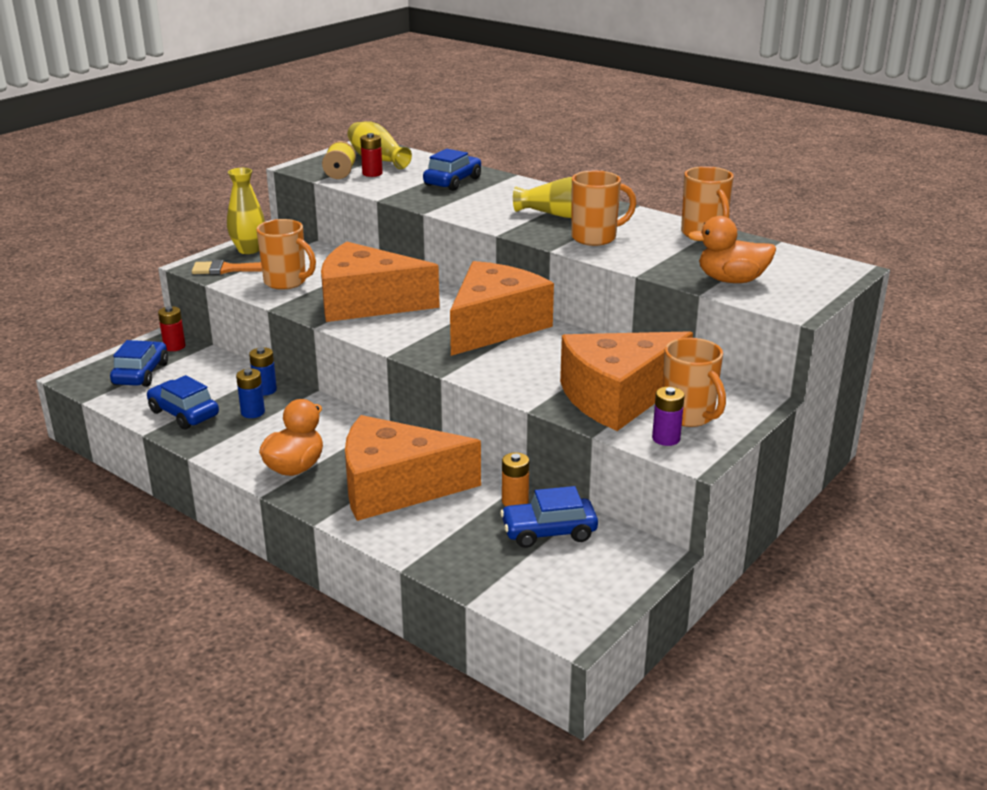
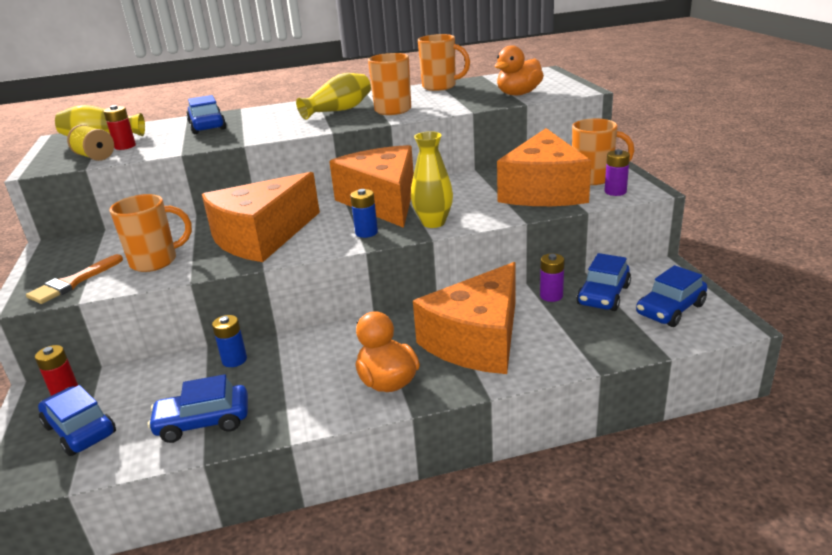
camera: 50 degrees left, 0 degrees up
yellow vase [227,168,265,254] -> yellow vase moved to [411,131,453,228]
blue battery [236,368,265,418] -> blue battery moved to [350,189,378,238]
orange battery [502,452,529,506] -> purple battery [540,254,565,302]
none -> blue car [636,265,707,327]

